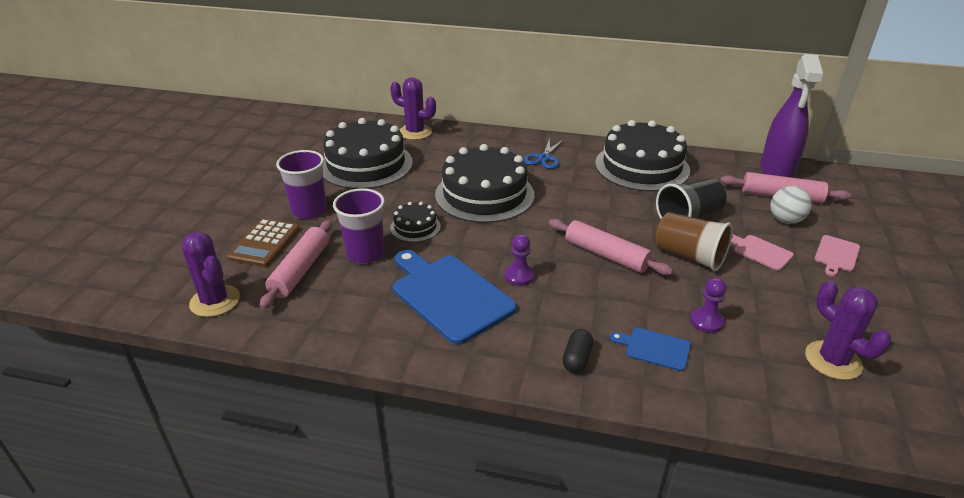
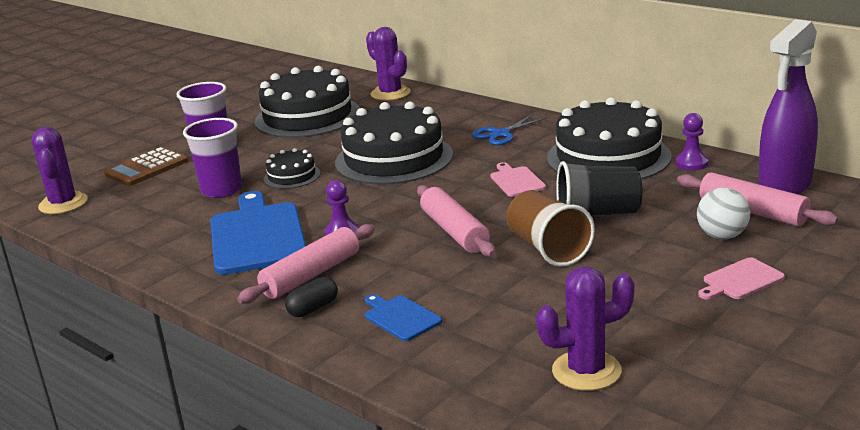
camera: 30 degrees right, 10 degrees down
pink rolling pin [260,220,332,309] -> pink rolling pin moved to [237,224,375,304]
purple pawn [690,278,727,333] -> purple pawn moved to [675,113,708,171]
pink cutting board [731,234,794,271] -> pink cutting board moved to [490,162,546,197]
purple cactus [805,280,891,380] -> purple cactus turned 75 degrees clockwise [536,267,635,391]

